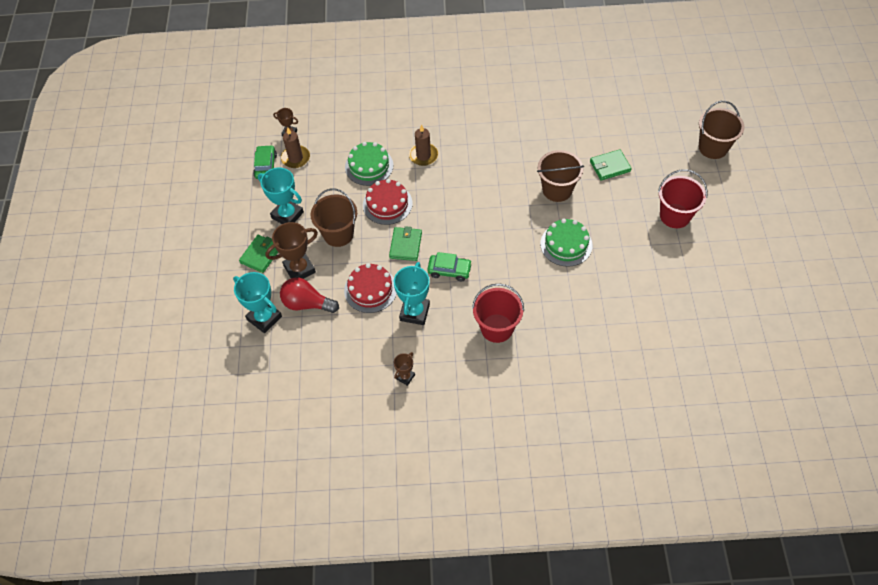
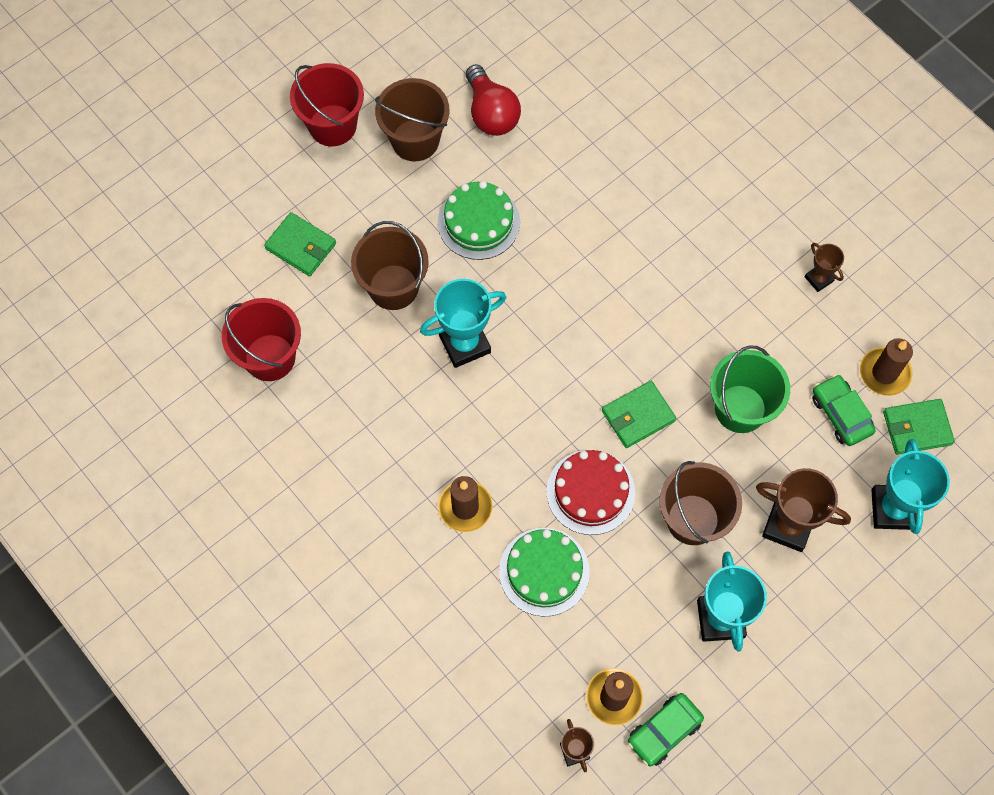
camera: 130 degrees left, 10 degrees up
green wallet [239,235,278,273] -> green wallet moved to [883,399,955,455]
red light bulb [280,278,339,313] -> red light bulb moved to [466,64,521,136]
red cake [344,263,397,313] -> green bucket [710,345,790,433]
turquoise trophy [393,262,430,325] -> turquoise trophy moved to [420,279,506,368]
brown trophy [394,352,415,386] -> brown trophy turned 60 degrees clockwise [805,243,844,292]
green car [427,252,472,281] -> green car moved to [812,374,876,446]
red bucket [472,283,524,343] -> red bucket moved to [222,298,301,381]
brown bucket [699,101,744,159] -> brown bucket moved to [375,78,450,161]
none -> brown candle [860,338,913,396]

